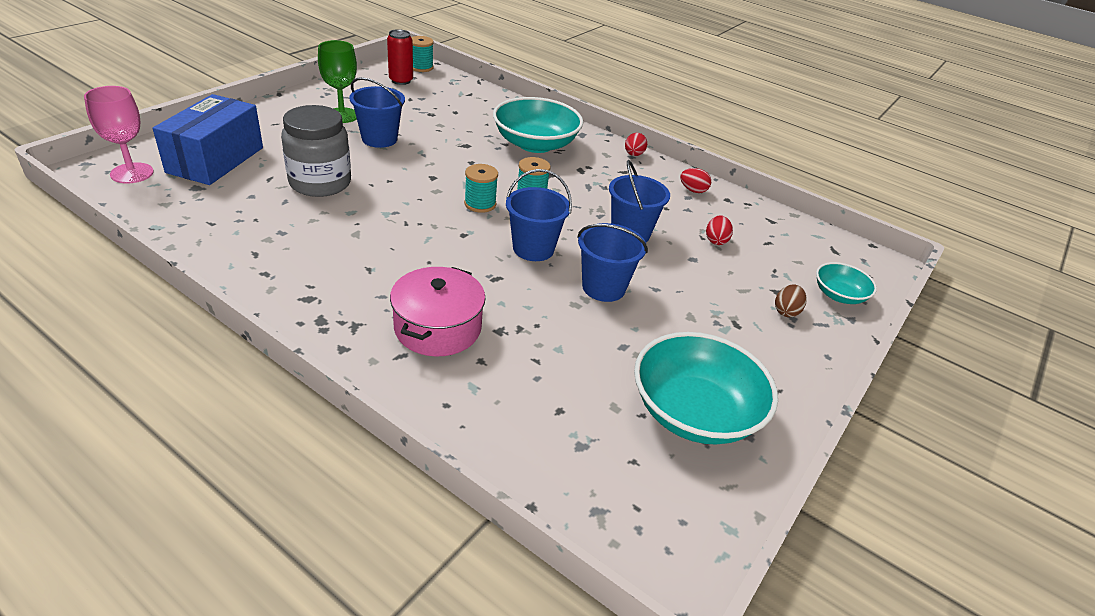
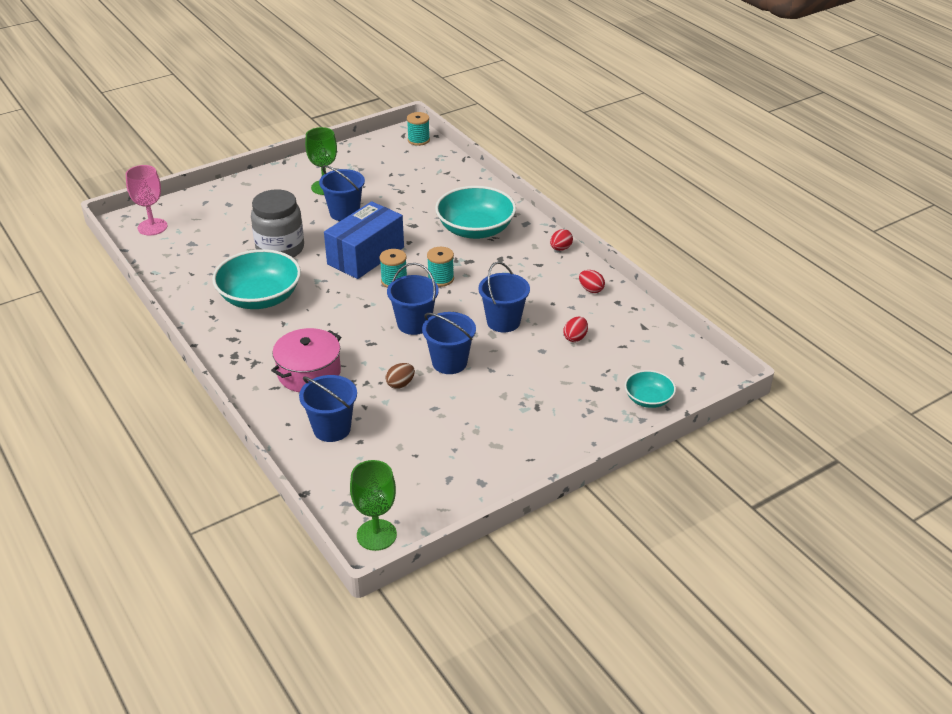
camera: 25 degrees right, 0 degrees up
blue box [153,94,263,185] -> blue box moved to [324,201,404,279]
red can [387,29,413,85] -> none
turquoise bowl [634,332,778,445] -> turquoise bowl moved to [212,249,301,309]
brown egg [775,284,807,317] -> brown egg moved to [386,363,415,389]
none -> blue bucket [299,375,357,442]
none -> green goblet [350,460,397,551]

